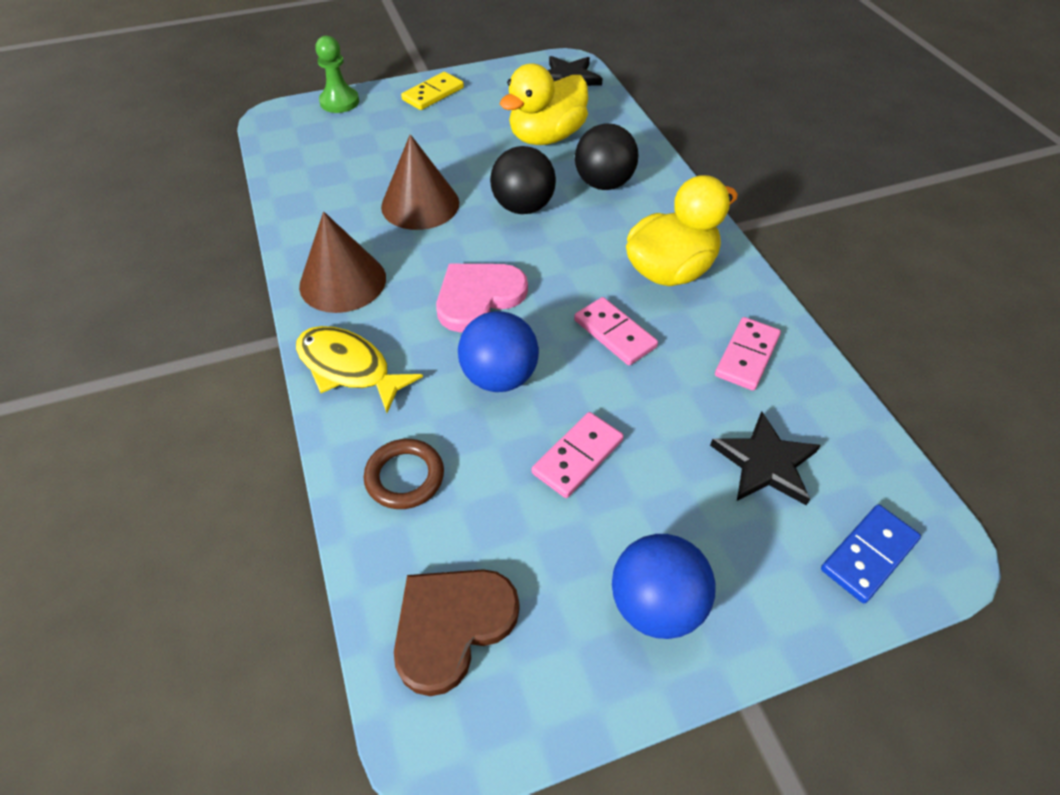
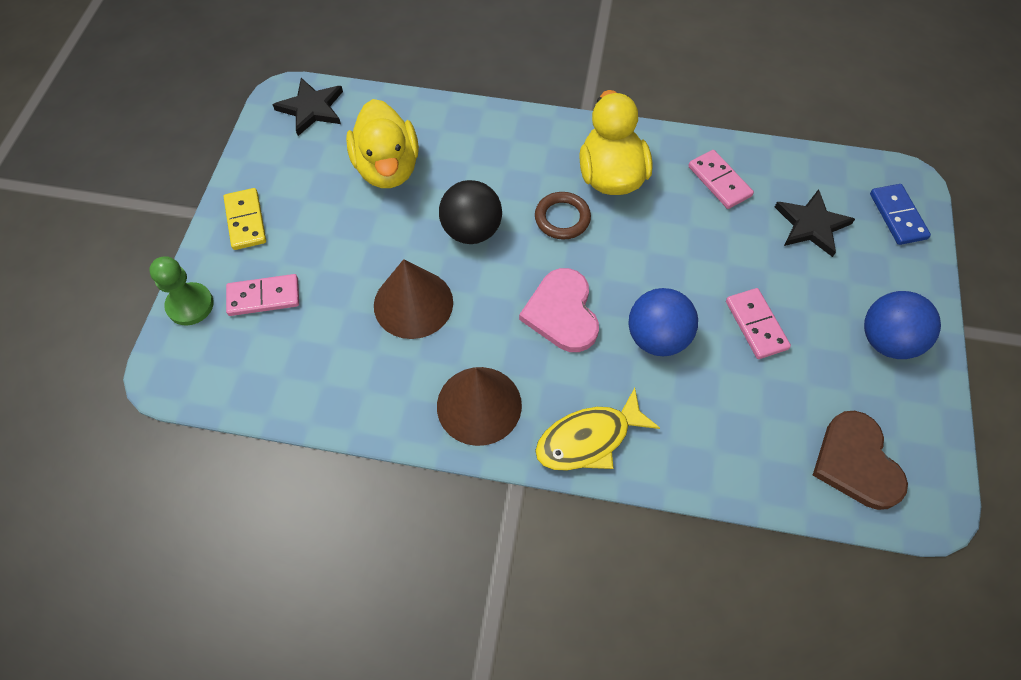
camera: 60 degrees left, 10 degrees up
brown ring [364,439,444,509] -> brown ring moved to [535,192,591,239]
pink domino [574,297,658,365] -> pink domino moved to [226,274,299,316]
black ball [575,123,638,190] -> none

